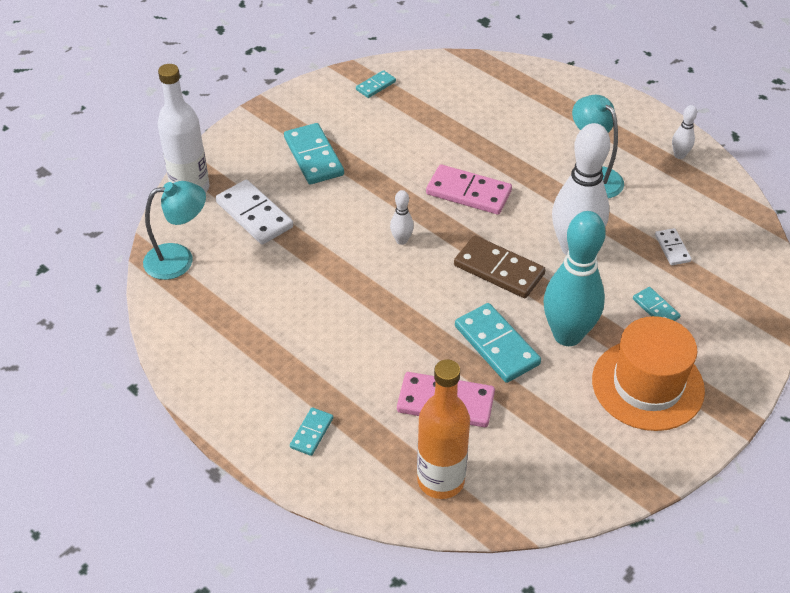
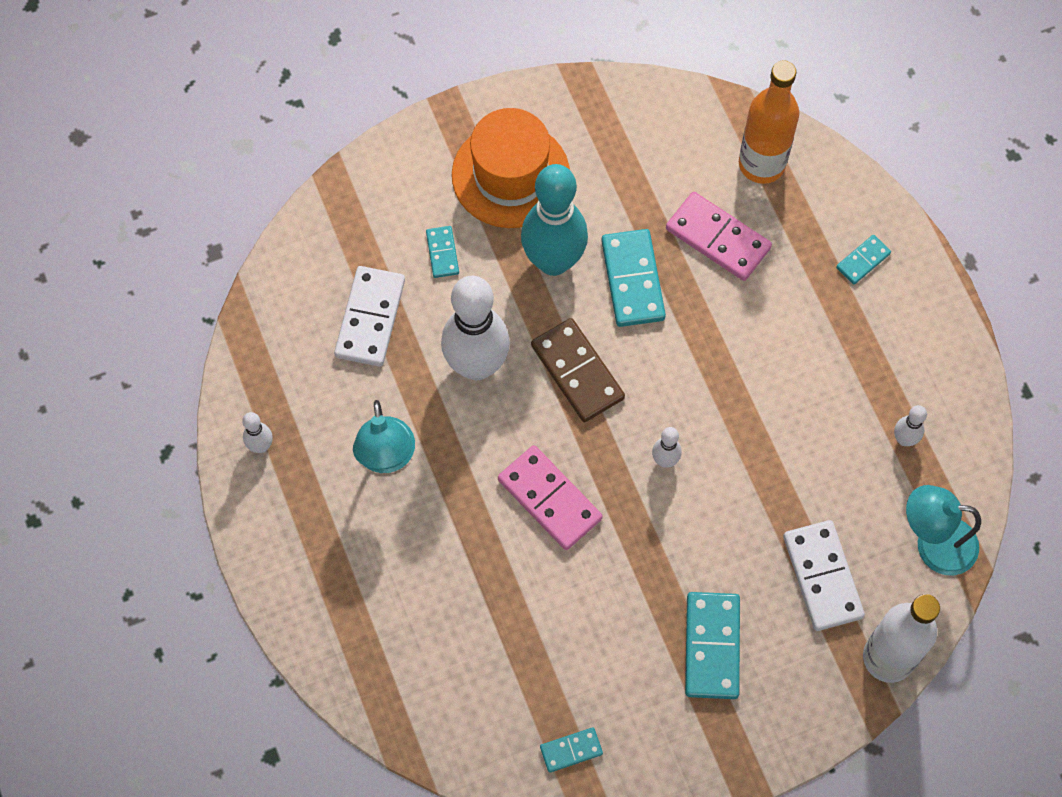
camera: 155 degrees left, 20 degrees up
white domino [655,228,692,265] -> white domino [334,266,405,367], size x1.86
none -> white bowling pin [894,405,927,446]

